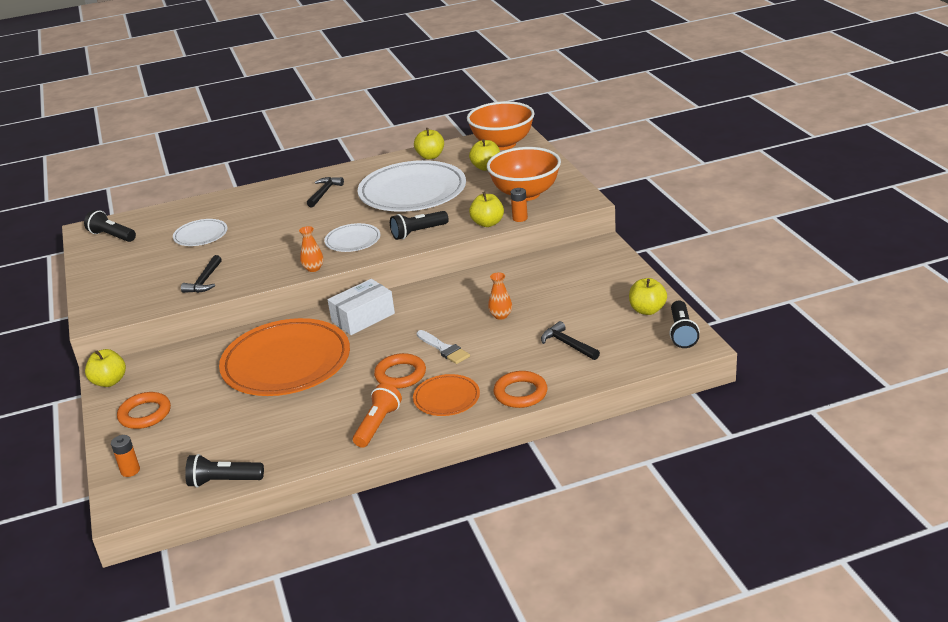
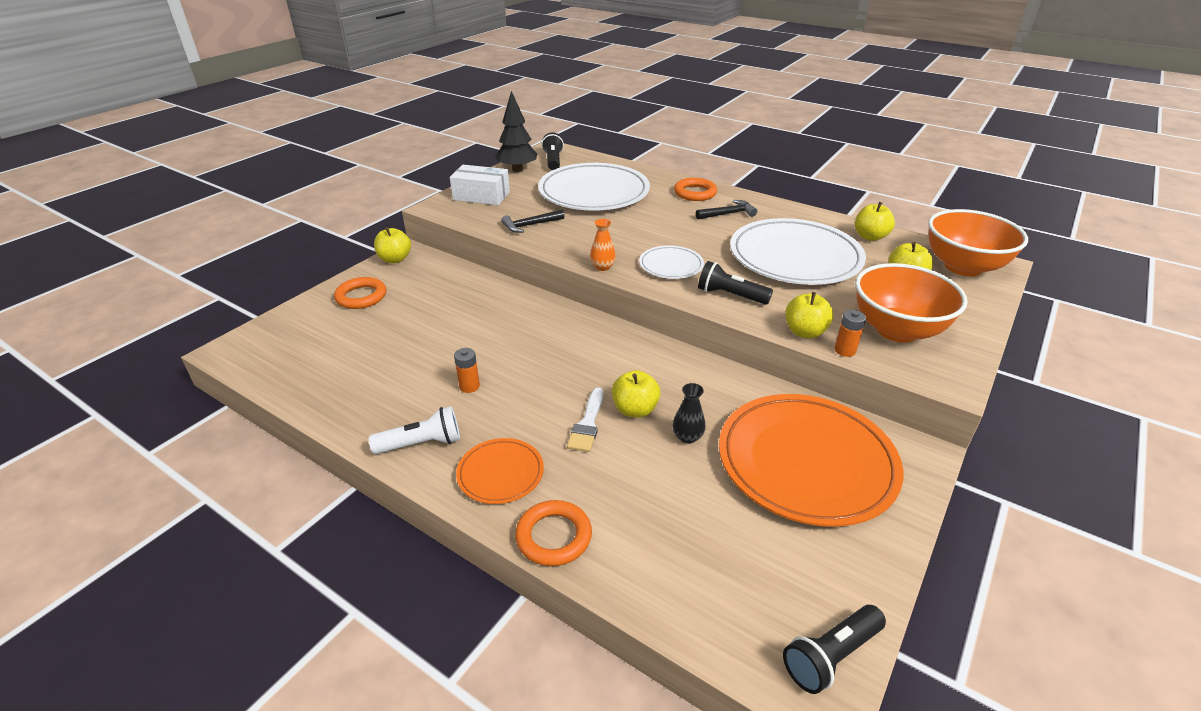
camera: 50 degrees right, 5 degrees up
orange battery [111,435,140,477] -> orange battery moved to [454,348,480,393]
white plate [173,219,228,246] -> white plate [538,163,650,211], size x2.07
black flashlight [185,454,264,488] -> none
orange plate [219,318,350,396] -> orange plate moved to [719,394,903,527]
white box [327,279,395,335] -> white box moved to [450,165,510,205]
orange flashlight [353,383,402,448] -> white flashlight [369,406,460,454]
orange ring [374,353,426,389] -> orange ring moved to [674,178,717,201]
orange vase [488,272,512,320] -> black vase [673,383,706,444]
black hammer [541,321,600,360] -> none
yellow apple [629,278,667,315] -> yellow apple moved to [612,370,661,418]
none -> black tree [495,91,537,172]

